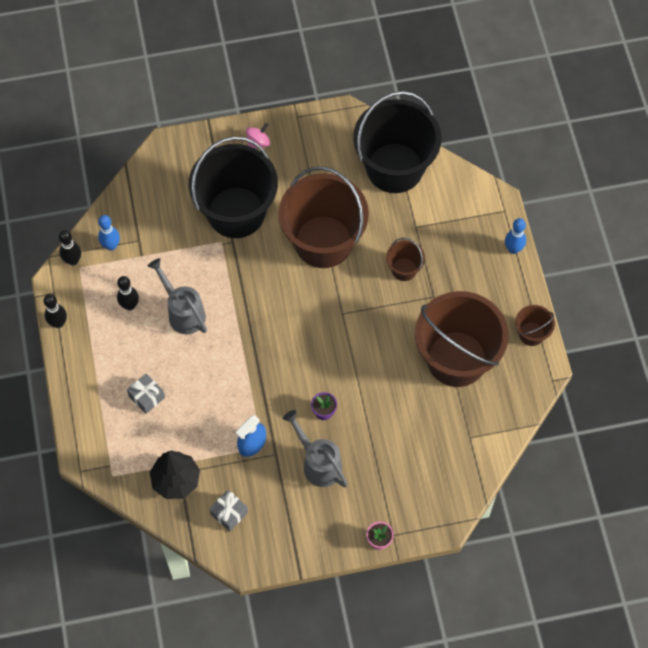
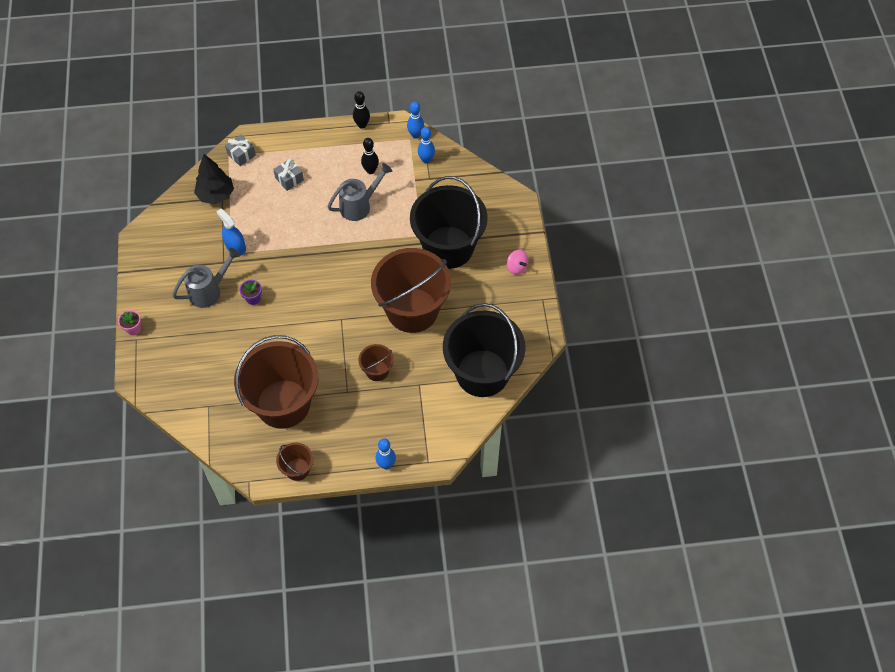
camera: 95 degrees right, 5 degrees down
black bowling pin [59,230,81,266] -> blue bowling pin [407,101,424,139]
grey gift [209,490,248,531] -> grey gift moved to [225,135,256,166]

